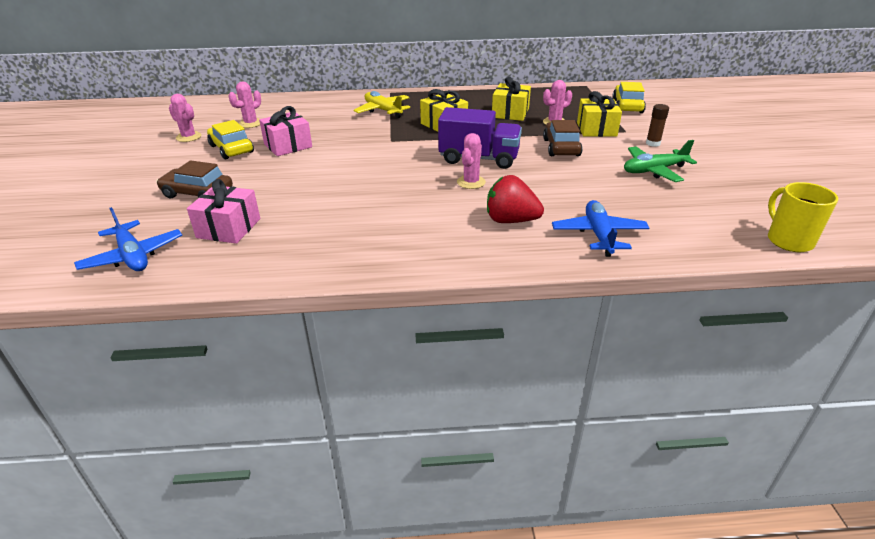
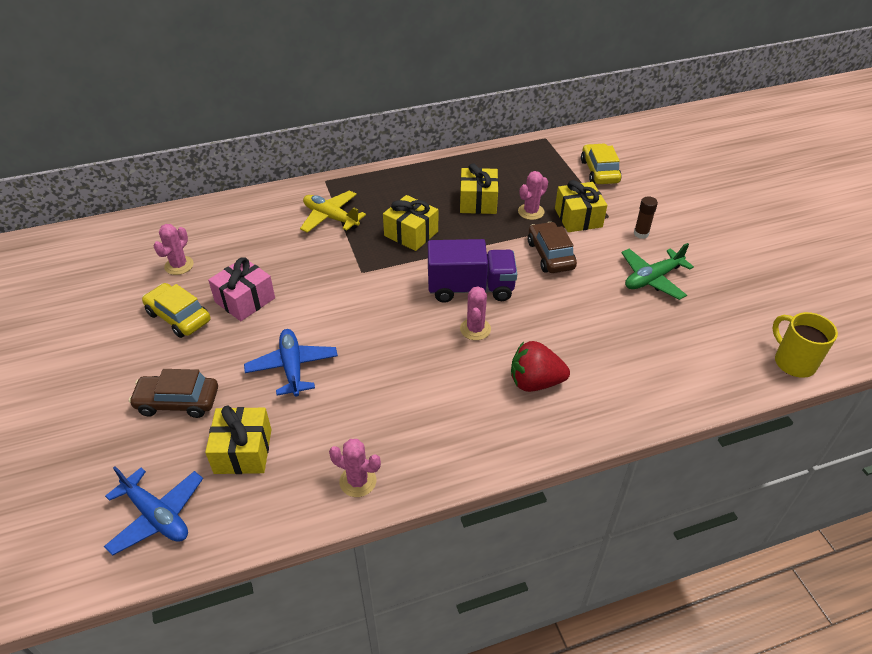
camera: 15 degrees left, 10 degrees up
pink cactus [169,94,202,142] -> pink cactus moved to [329,439,381,497]
pink gift [187,179,260,244] -> yellow gift [205,406,272,474]
blue plane [552,200,649,257] -> blue plane moved to [244,329,338,397]

